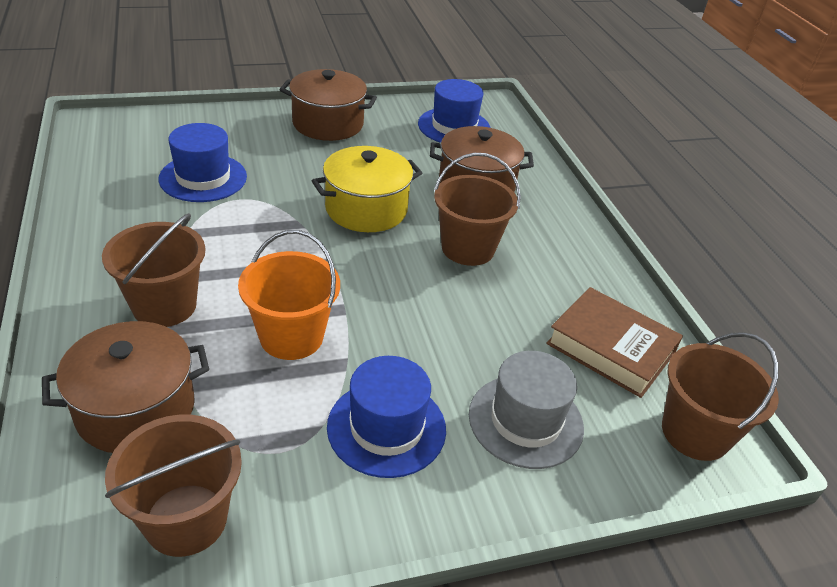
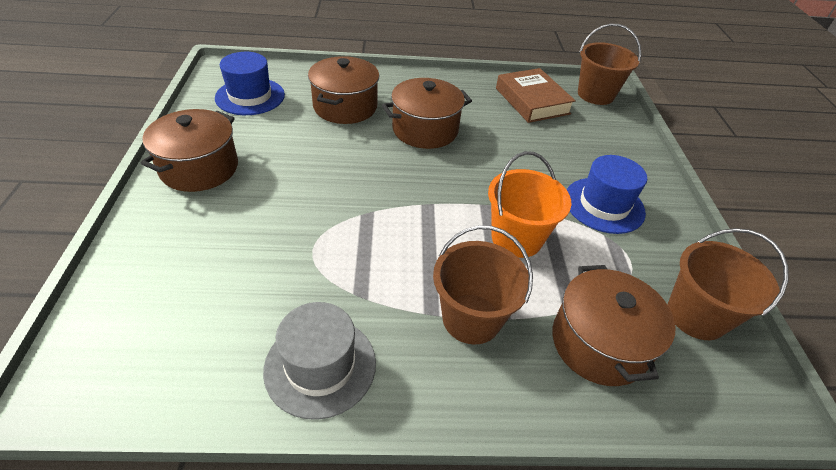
camera: 75 degrees left, 5 degrees up
blue hat [159,123,247,202] -> none
yellow pot [312,146,422,232] -> none
brown bucket [434,153,521,266] -> brown pot [382,78,472,149]
grey hat [469,351,584,469] -> grey hat moved to [263,302,376,420]
brown book [546,287,683,398] -> brown book turned 75 degrees counterclockwise [496,68,576,123]

